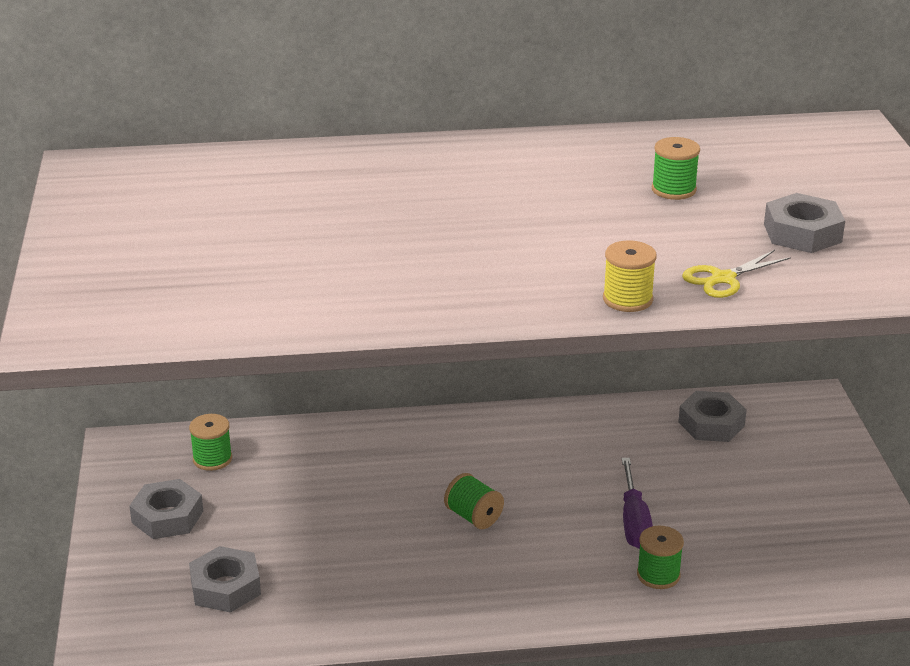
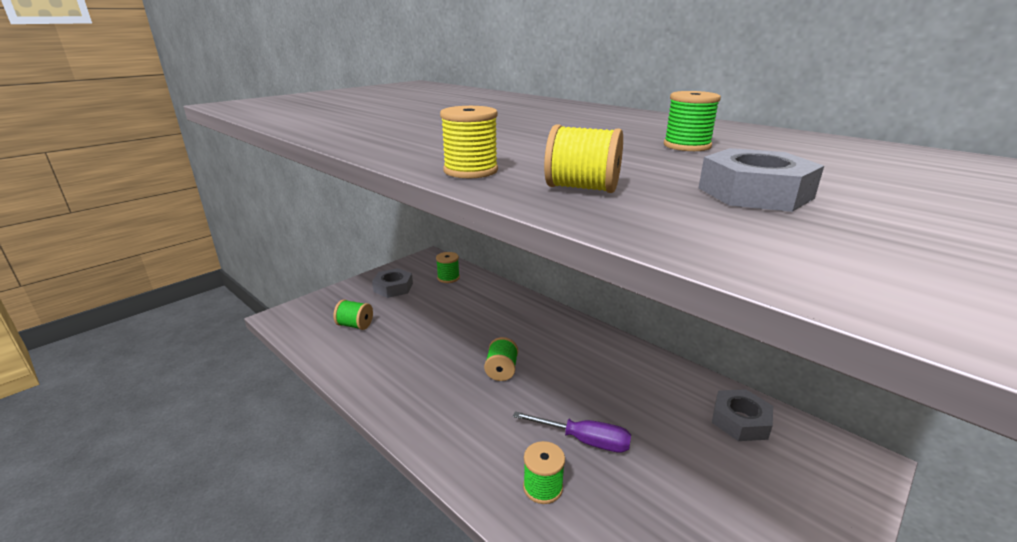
camera: 50 degrees right, 5 degrees down
grey nut [189,546,261,613] -> green spool [333,299,373,330]
purple screwdriver [621,458,653,549] -> purple screwdriver turned 120 degrees counterclockwise [513,411,631,453]
yellow scissors [682,250,791,298] -> yellow spool [544,124,623,193]

